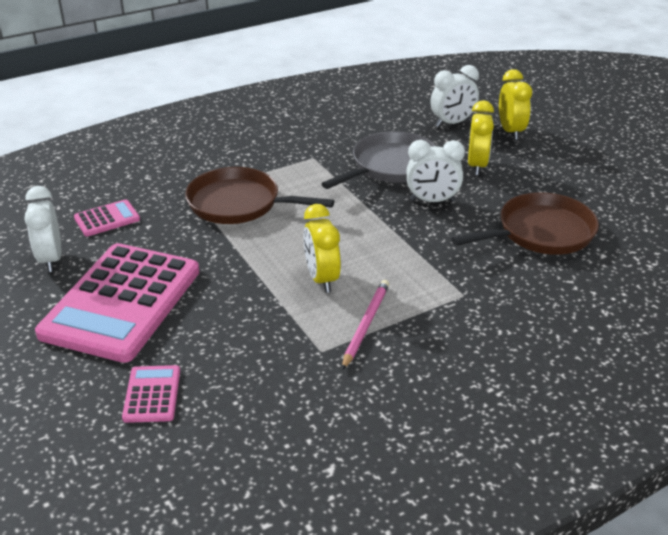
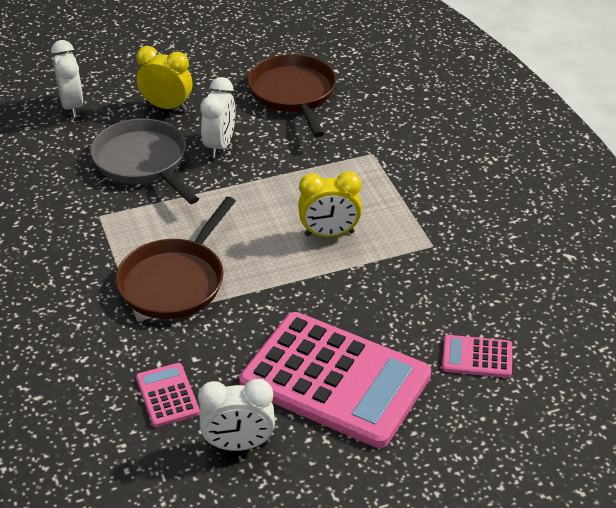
camera: 80 degrees left, 5 degrees up
pink pencil [342,280,389,370] -> none
yellow clock [499,69,532,140] -> none

